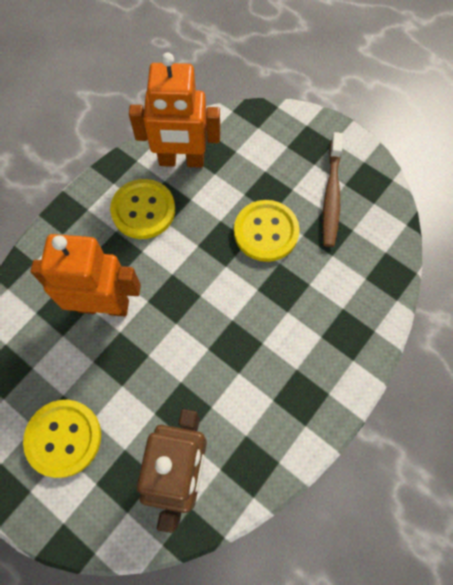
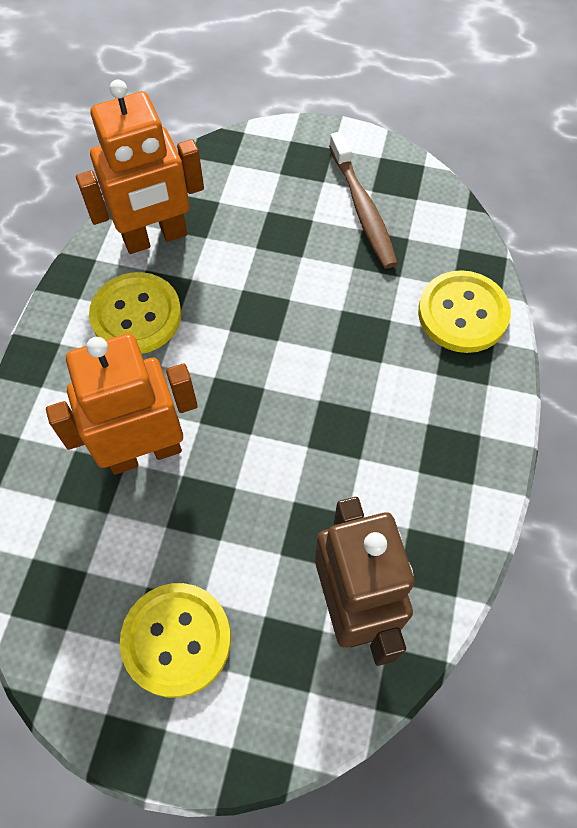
camera: 25 degrees left, 5 degrees down
yellow button [234,200,300,262] -> yellow button moved to [418,270,511,353]

